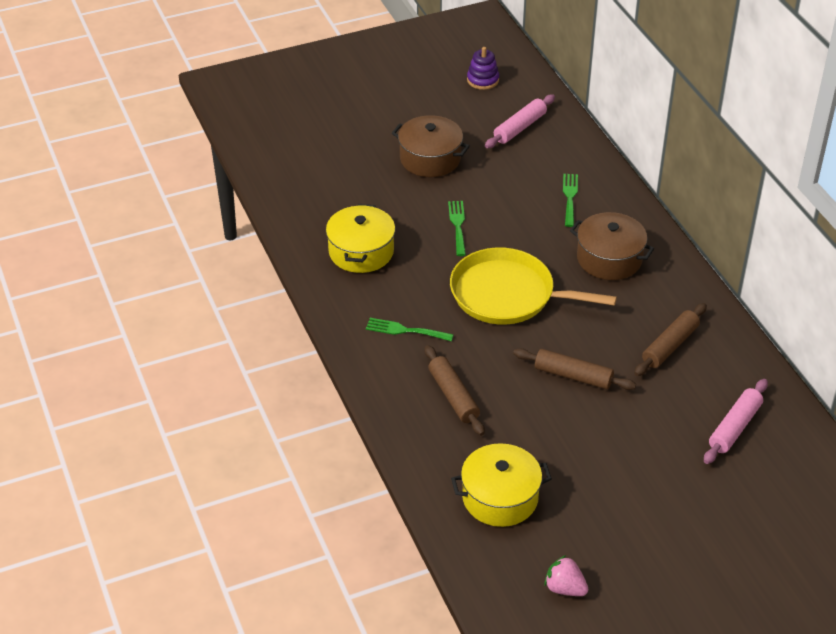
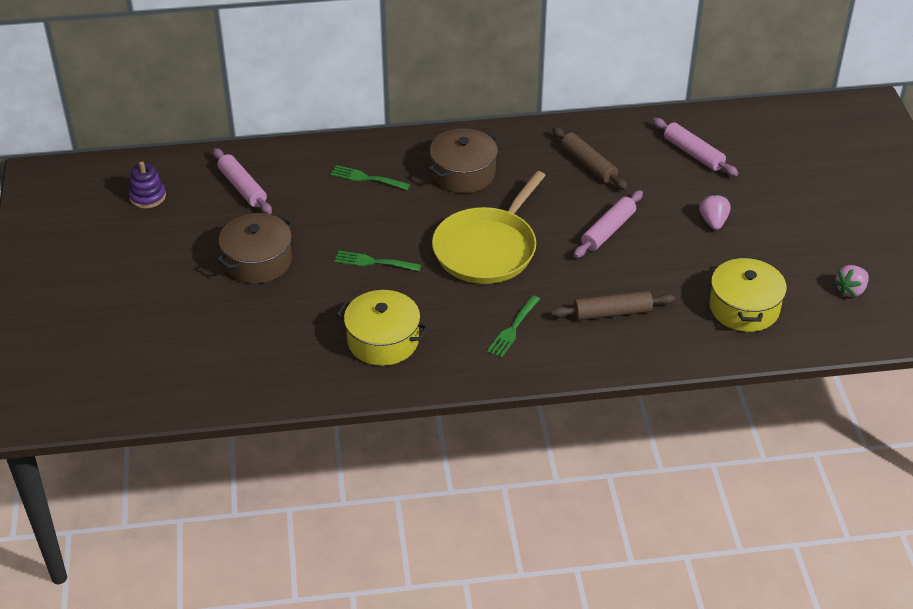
camera: 75 degrees left, 0 degrees up
brown rolling pin [513,348,636,390] -> pink rolling pin [574,190,643,258]
none -> pink strawberry [699,193,731,230]

